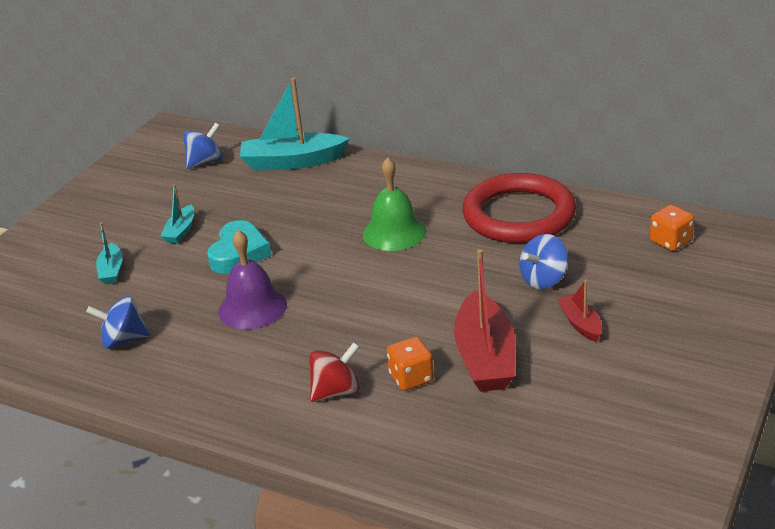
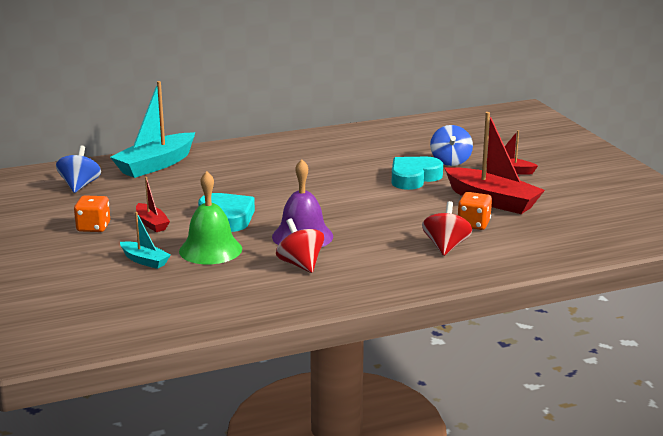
camera: 50 degrees left, 10 degrees down
blue spinning top [86,296,150,349] -> none
turquoise boat [160,184,194,244] -> red boat [136,177,170,232]
green bell [363,157,426,251] -> green bell moved to [179,171,242,264]
red ring [462,173,576,243] -> none
orange dice [650,205,694,251] -> orange dice moved to [74,195,110,232]
none -> red spinning top [276,218,324,273]
none -> turquoise heart [392,157,443,190]

